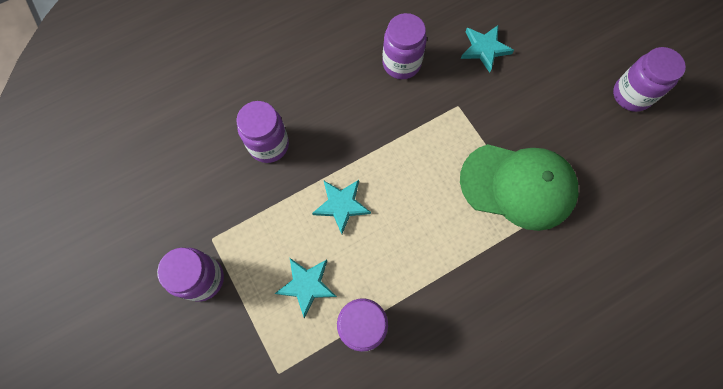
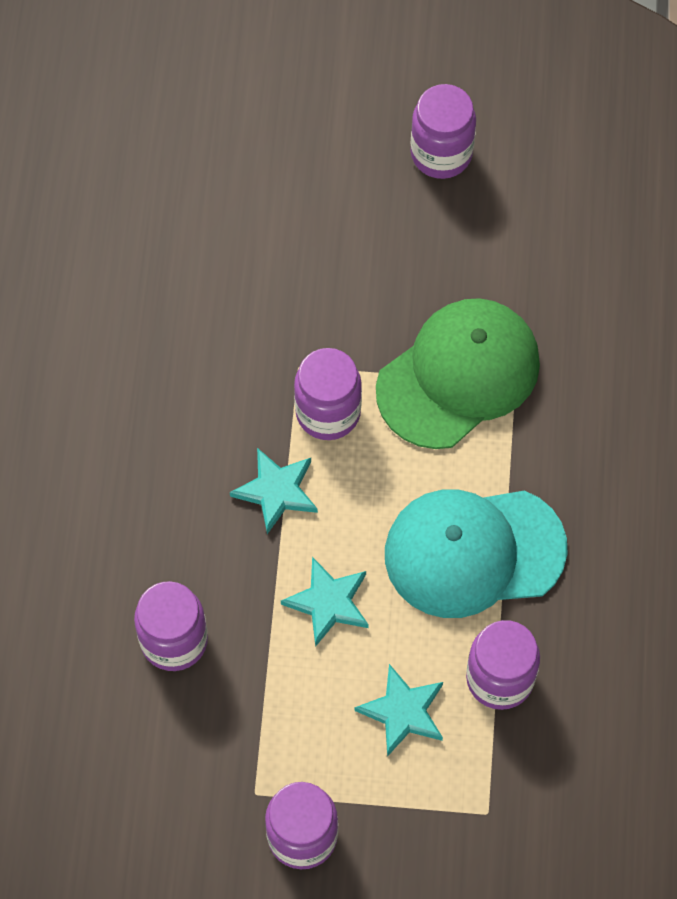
camera: 55 degrees left, 5 degrees down
purple jar [382,13,427,79] -> purple jar moved to [294,348,362,440]
turquoise star [461,25,514,73] -> turquoise star moved to [230,448,318,534]
none -> turquoise cap [385,490,568,618]

